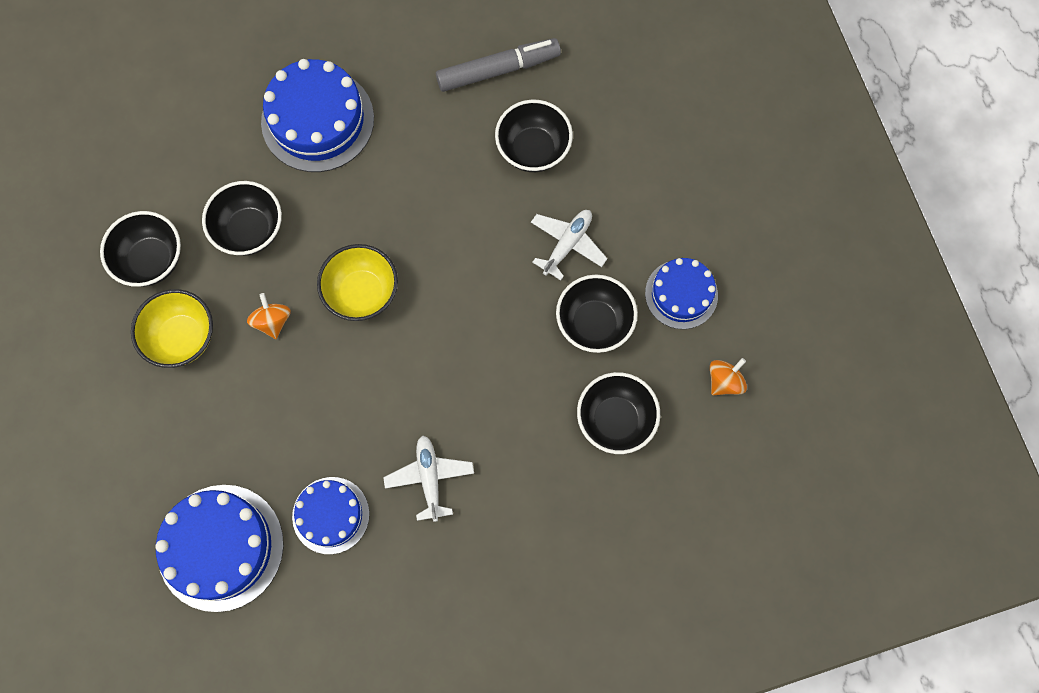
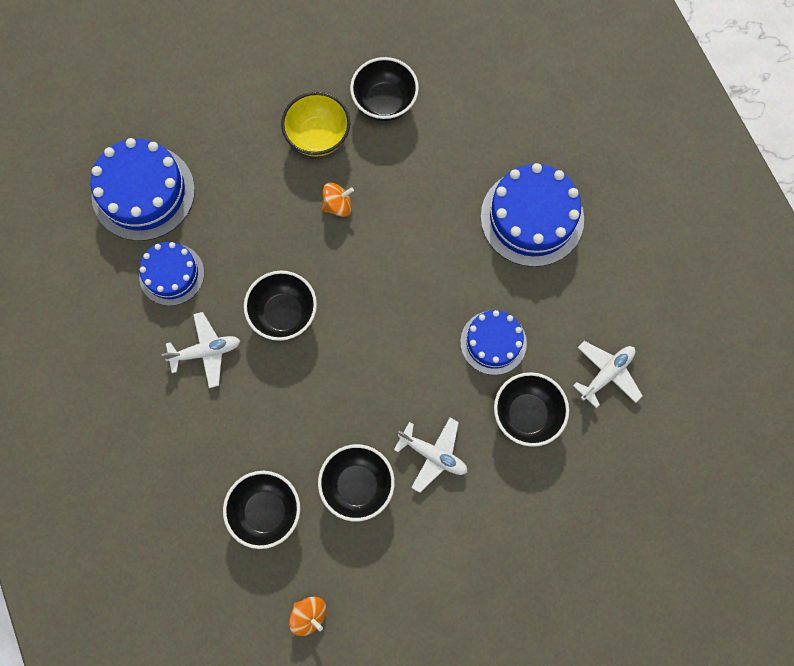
camera: 85 degrees right, 0 degrees up
black bowl [202,181,282,256] -> black bowl moved to [244,271,317,341]
yellow bowl [317,244,398,321] -> none
grey marker [436,38,561,92] -> white plane [573,341,642,408]
blue cake [645,258,718,329] -> blue cake moved to [460,310,527,375]

